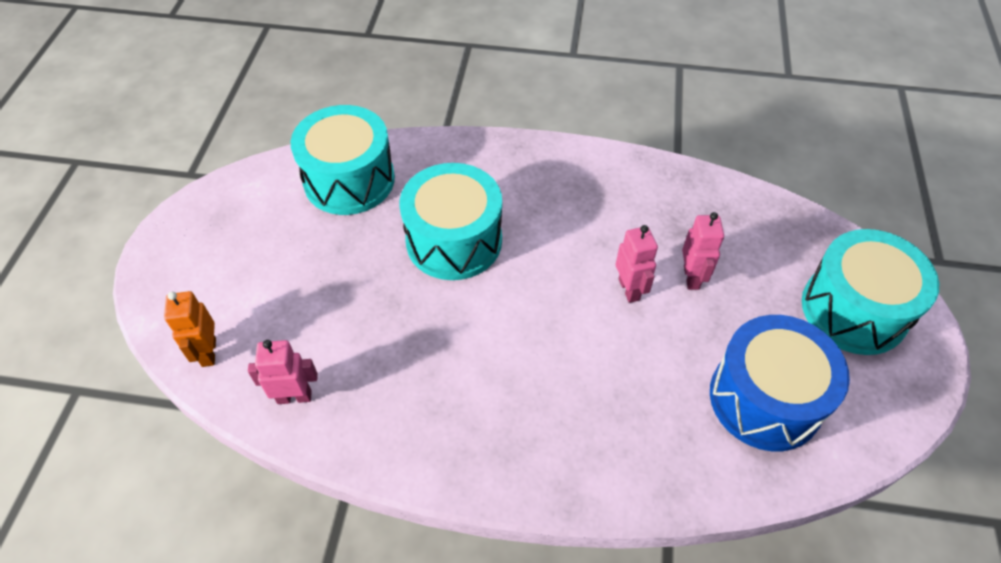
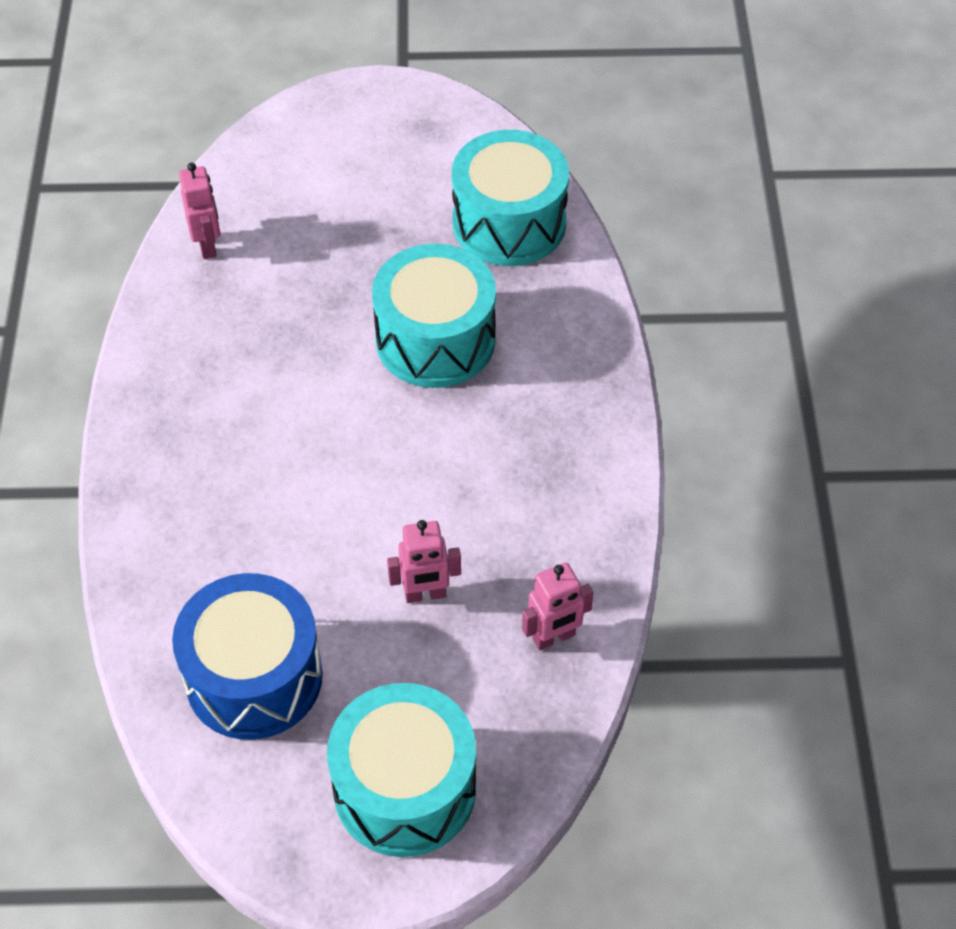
camera: 80 degrees right, 0 degrees up
orange robot [164,291,216,367] -> none
pink robot [616,225,658,303] -> pink robot moved to [522,563,593,651]

